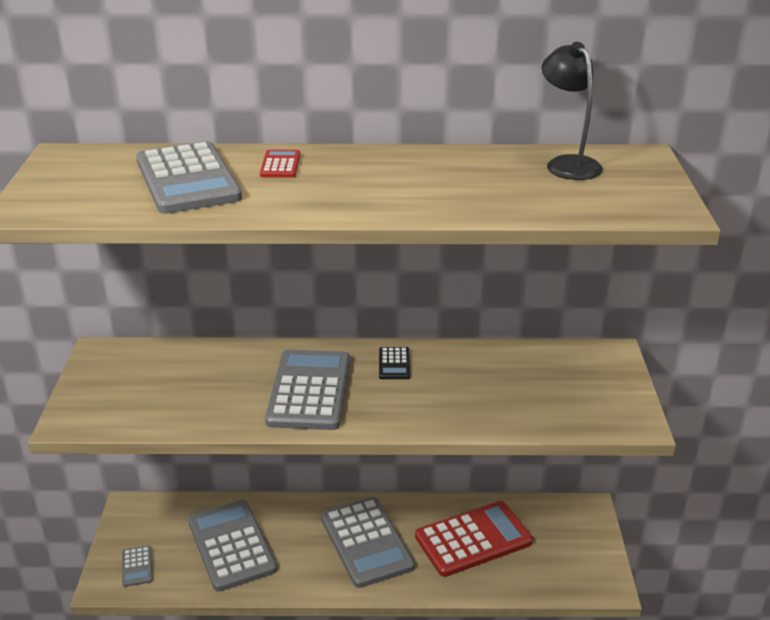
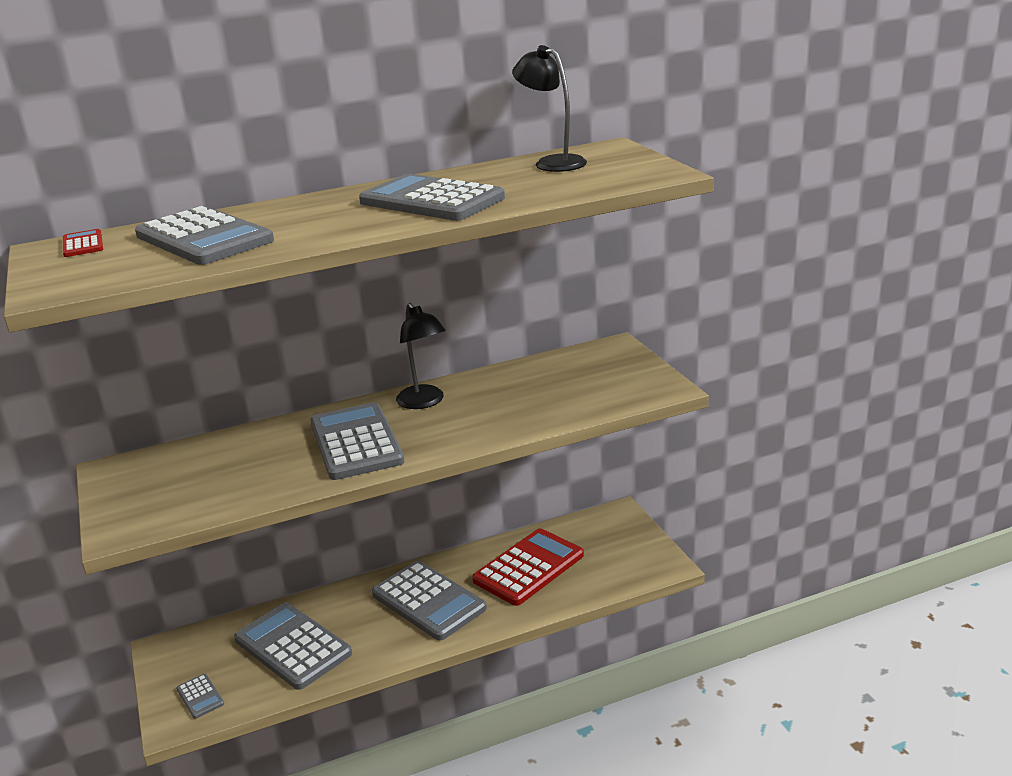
camera: 20 degrees left, 5 degrees down
red calculator [260,150,300,178] -> red calculator moved to [63,229,103,257]
black calculator [379,347,410,379] -> black lamp [396,303,446,409]
none -> grey calculator [359,174,505,221]

